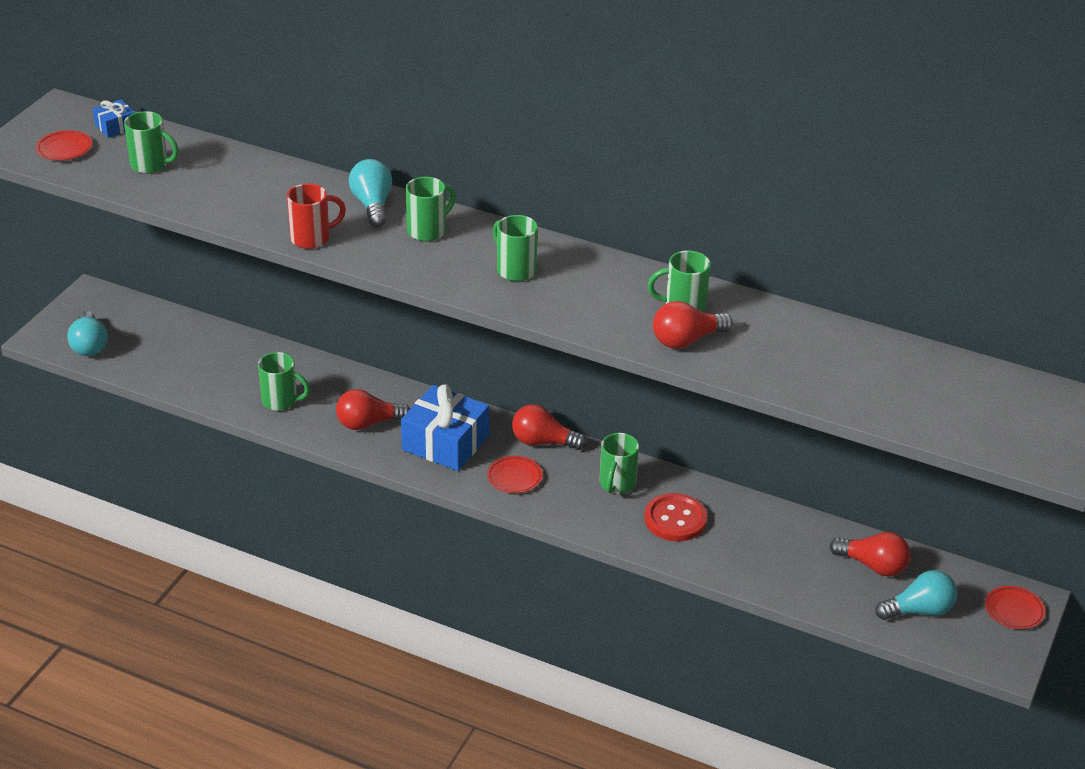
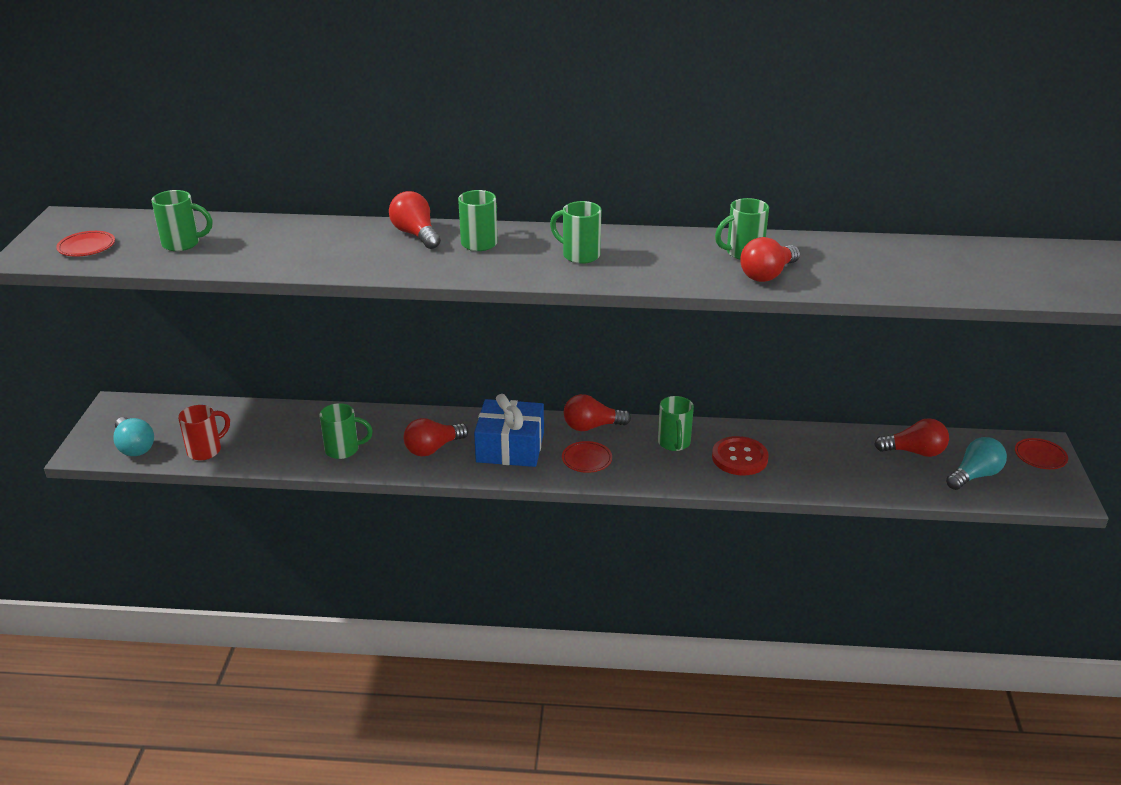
camera: 20 degrees left, 5 degrees down
blue gift [93,100,134,138] -> none
red mug [287,184,346,249] -> red mug moved to [178,405,230,460]
turquoise light bulb [349,159,392,227] -> red light bulb [389,191,441,249]

